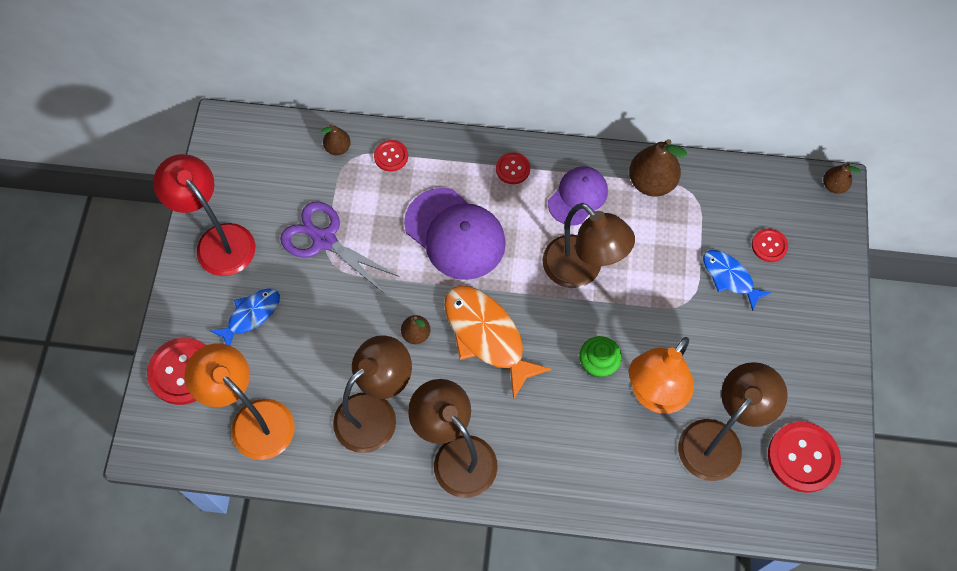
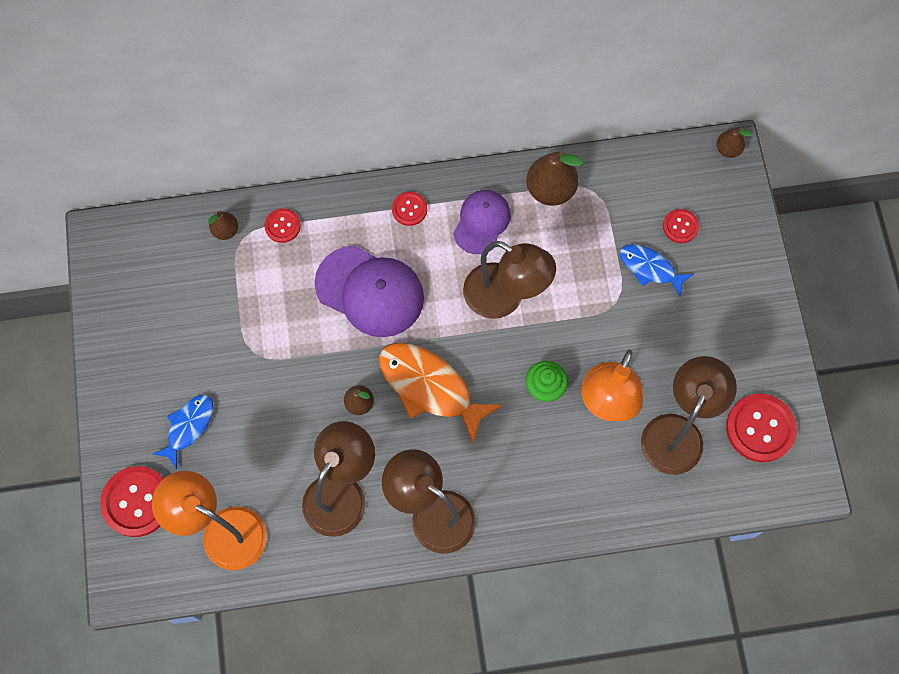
camera: 15 degrees left, 5 degrees up
red lamp [153,154,255,276] -> none
purple scissors [280,201,399,294] -> none

